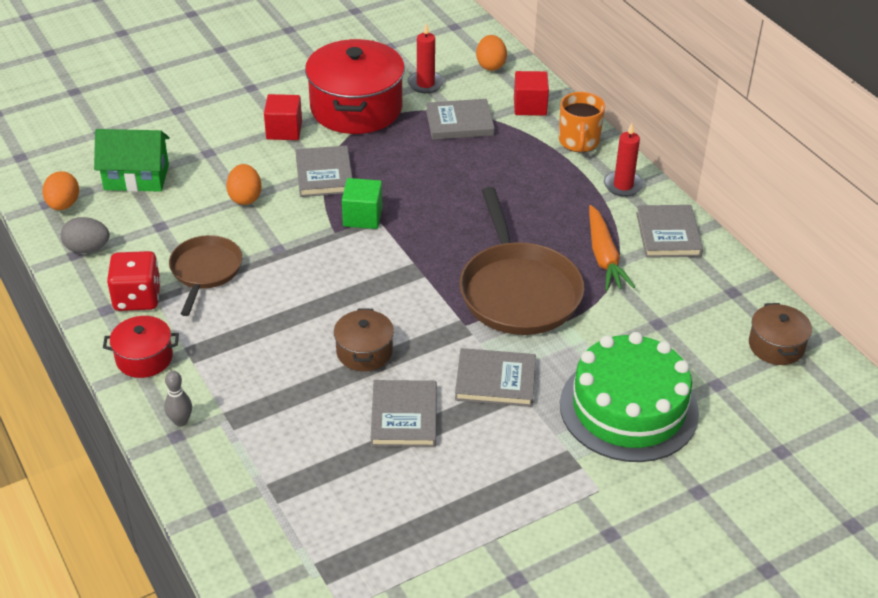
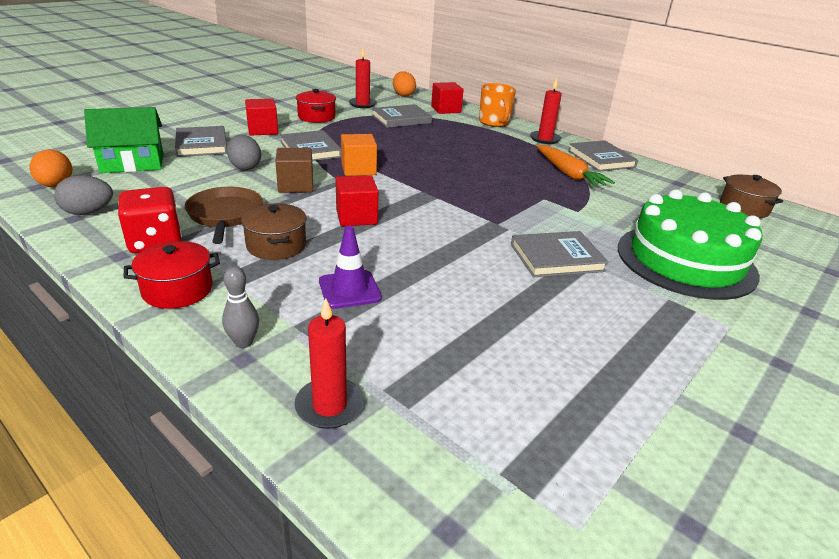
camera: 20 degrees left, 10 degrees down
orange egg [226,164,261,205] -> grey egg [227,135,261,170]
red pot [305,39,405,134] -> red pot [296,89,336,123], size x0.50
brown pot [334,309,394,371] -> brown pot moved to [241,203,307,260]
green cube [342,178,382,229] -> orange cube [341,134,377,176]
grey book [371,380,437,447] -> grey book moved to [175,126,227,157]
brown pan [459,187,584,335] -> none
none -> brown cube [275,148,313,193]
none -> red candle [295,298,364,429]
none -> purple traffic cone [319,226,382,309]
none -> red cube [336,175,379,226]

